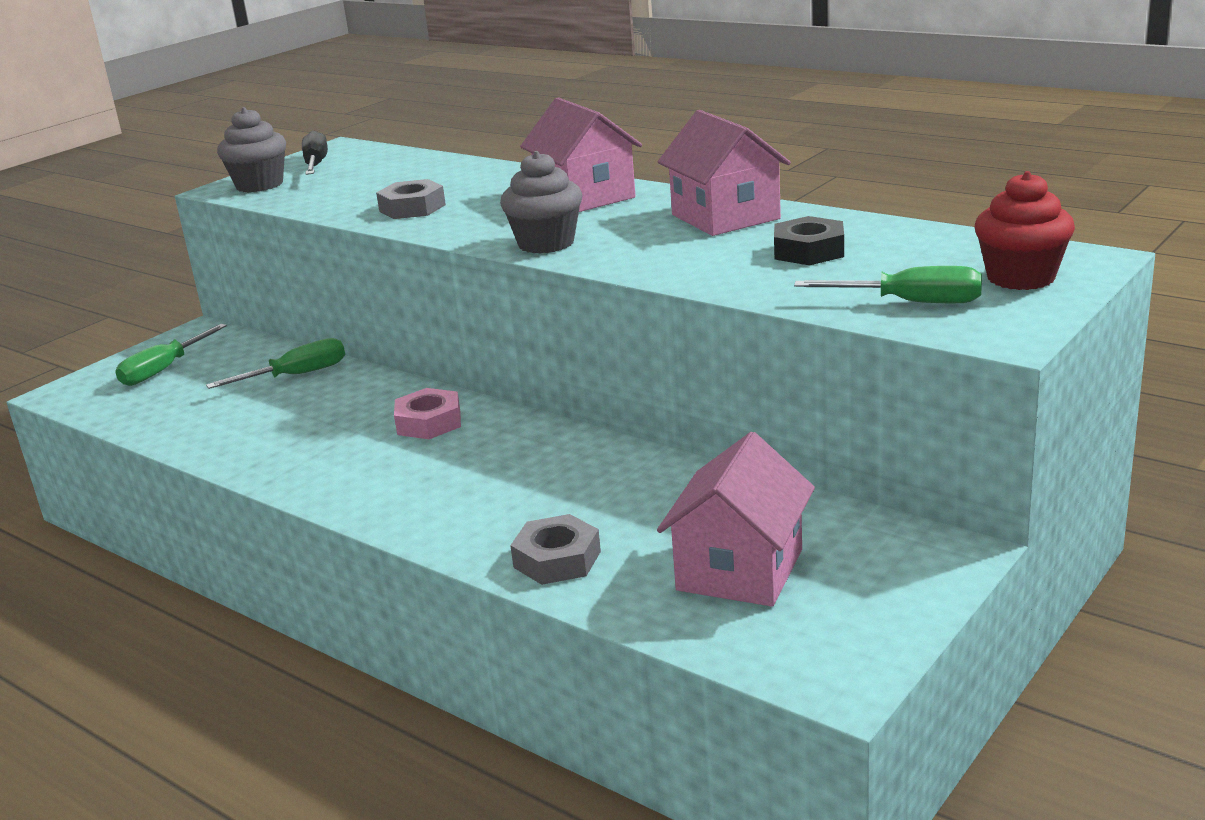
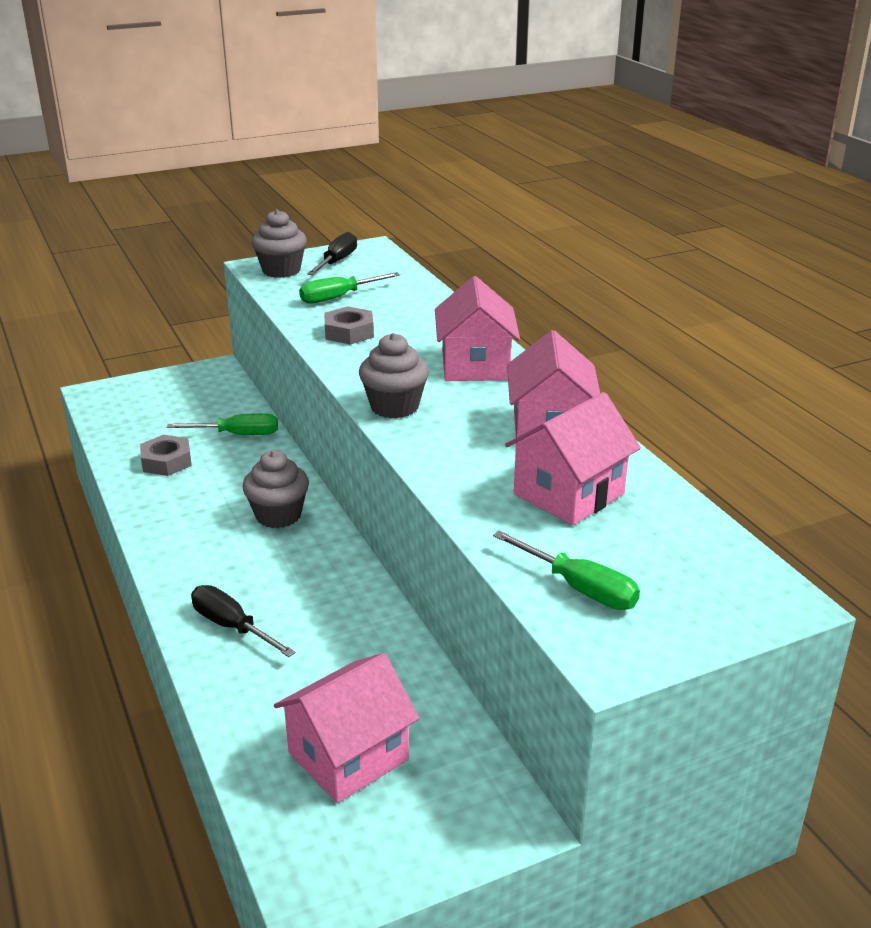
camera: 25 degrees right, 5 degrees up
green screwdriver [115,324,227,386] -> green screwdriver moved to [299,272,400,304]
pink nut [394,388,461,439] -> grey cupcake [242,450,309,528]
grey nut [510,514,601,585] -> grey nut moved to [140,435,192,476]
black nut [774,216,844,265] -> pink house [505,392,641,525]
red cupcake [975,171,1075,290] -> none
none -> black screwdriver [191,585,296,657]

